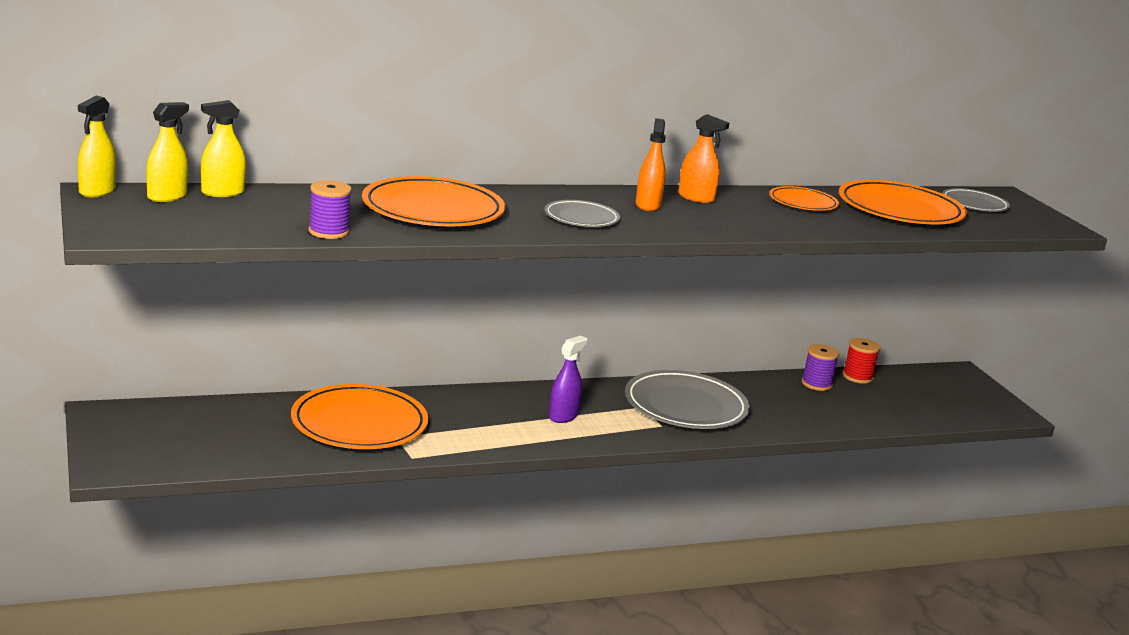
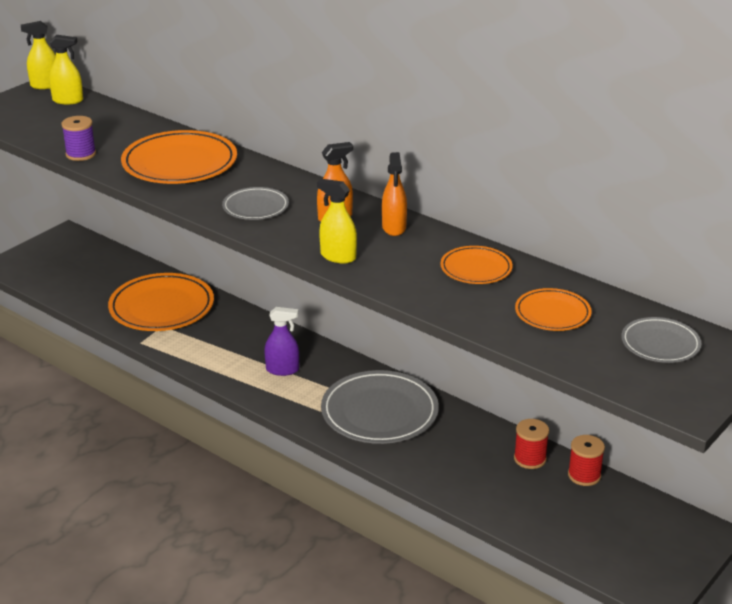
camera: 60 degrees right, 10 degrees up
yellow spray bottle [201,100,246,197] -> yellow spray bottle moved to [317,179,357,264]
purple spool [802,344,839,391] -> red spool [514,419,549,469]
orange plate [839,180,967,224] -> orange plate [515,288,592,331], size x0.54

